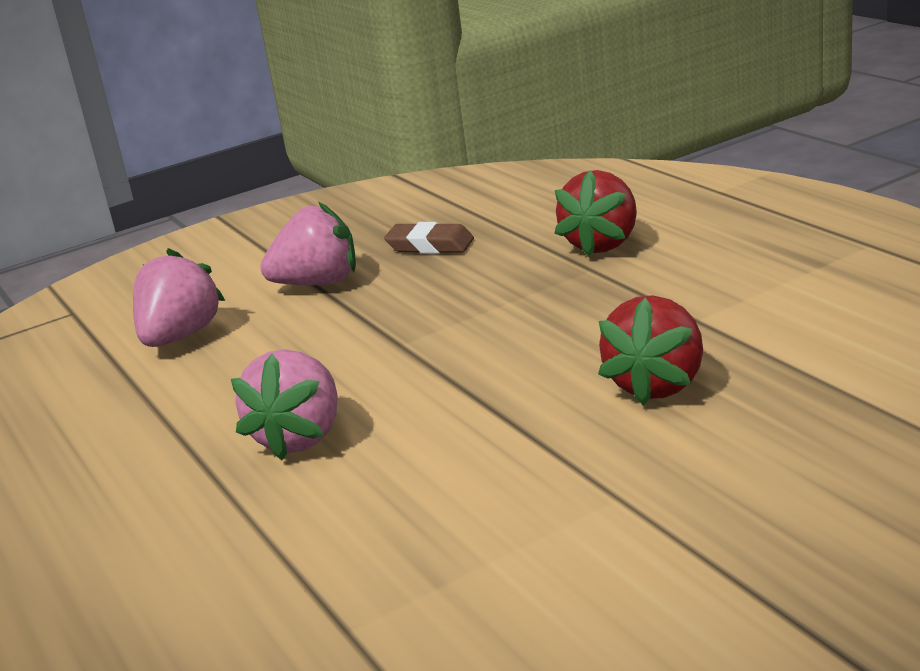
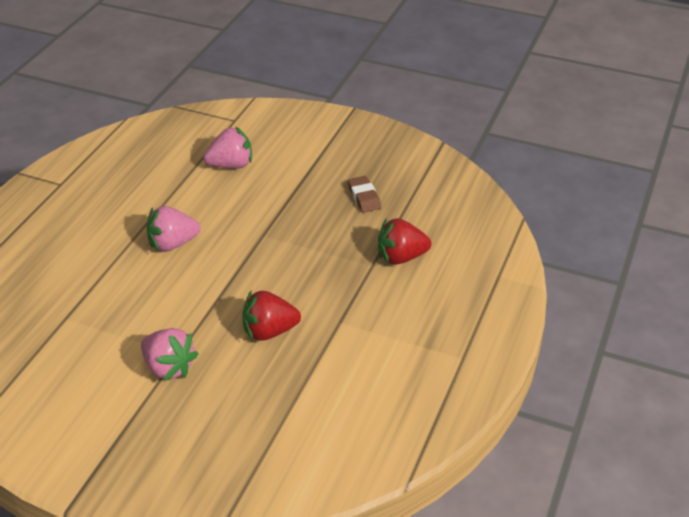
camera: 50 degrees right, 15 degrees up
pink strawberry [260,202,356,285] -> pink strawberry moved to [141,328,198,381]

